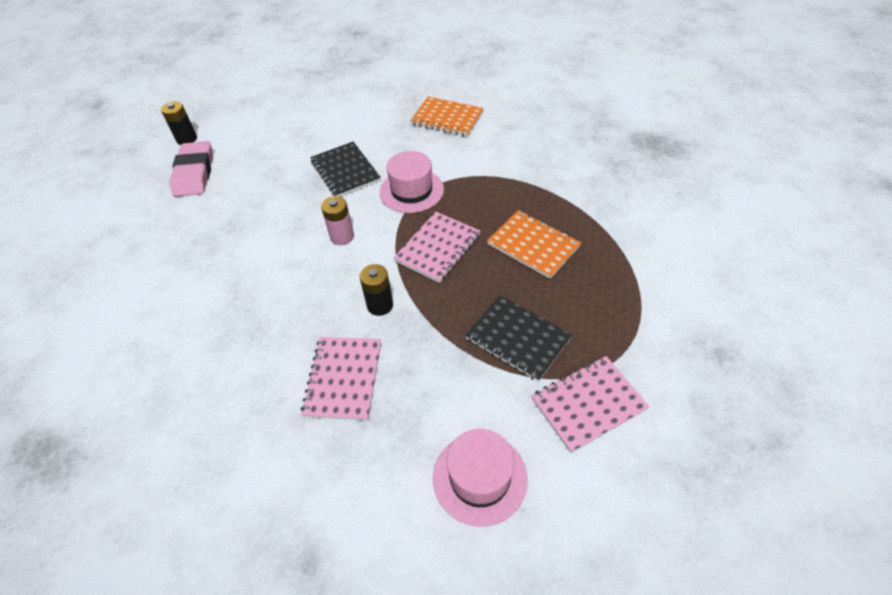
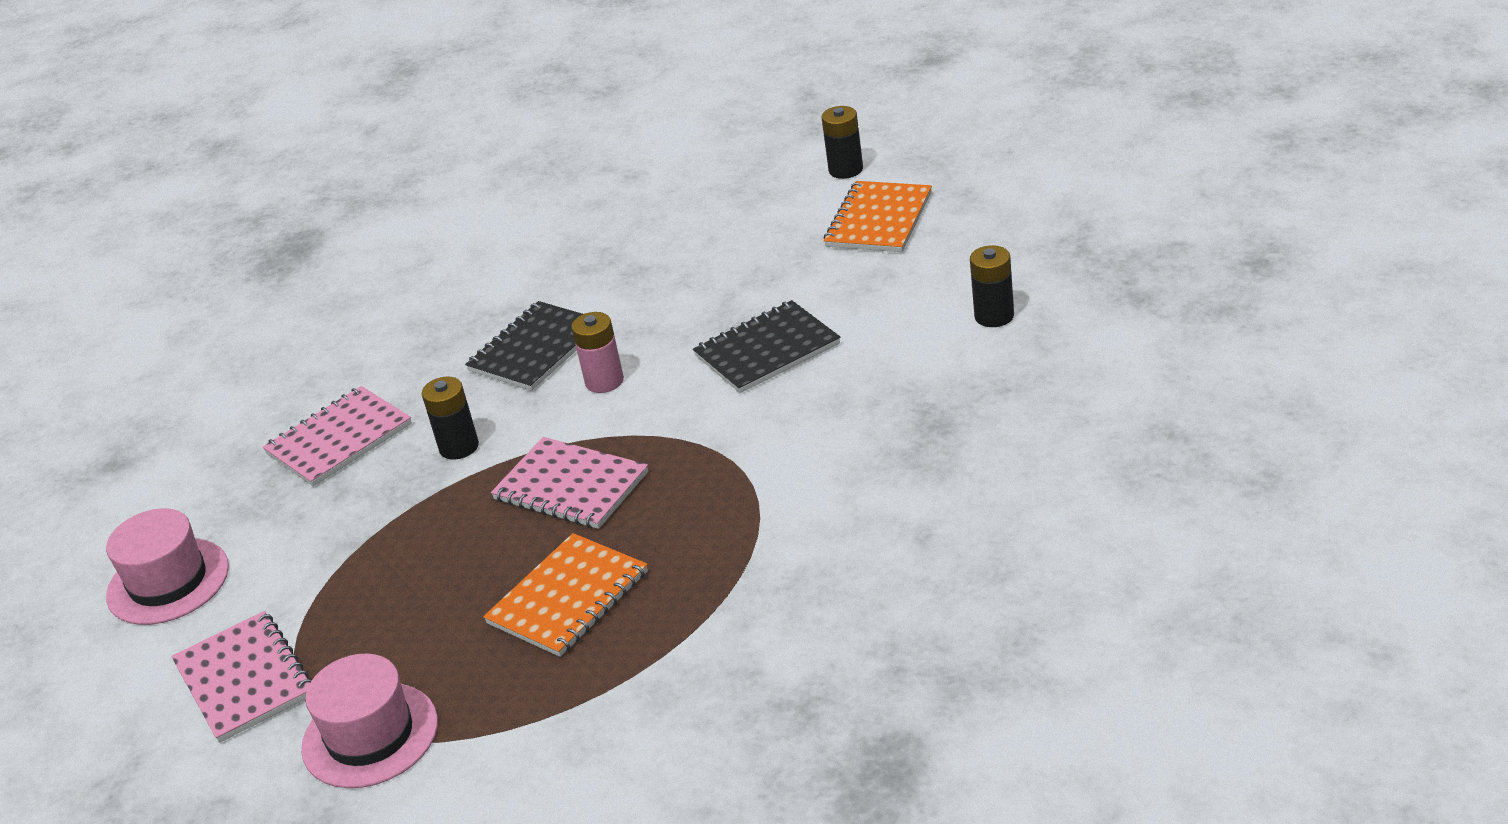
camera: 90 degrees right, 15 degrees down
pink eraser [170,141,213,197] -> none
pink notebook [301,337,381,420] -> pink notebook turned 45 degrees counterclockwise [263,386,412,486]
pink hat [380,151,444,213] -> pink hat moved to [301,654,438,788]
orange notebook [410,96,484,137] -> orange notebook moved to [824,181,932,252]
black notebook [465,295,572,382] -> black notebook moved to [465,301,583,391]
none -> black battery [970,245,1014,327]

